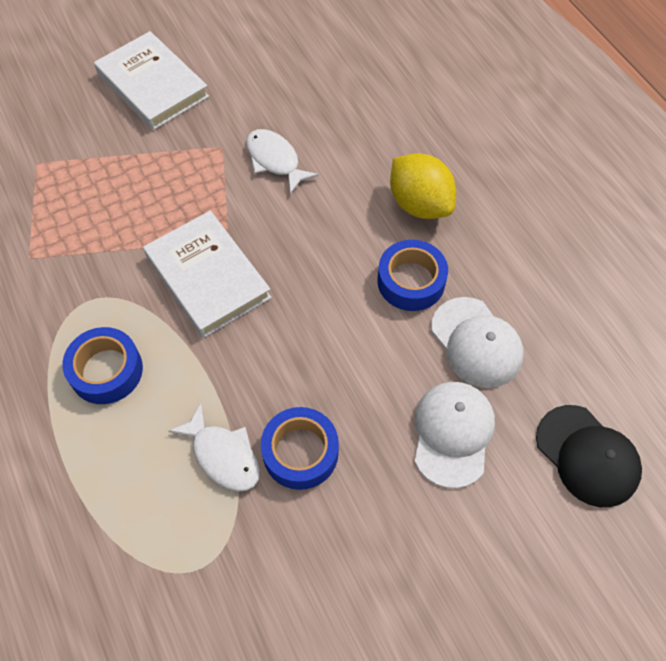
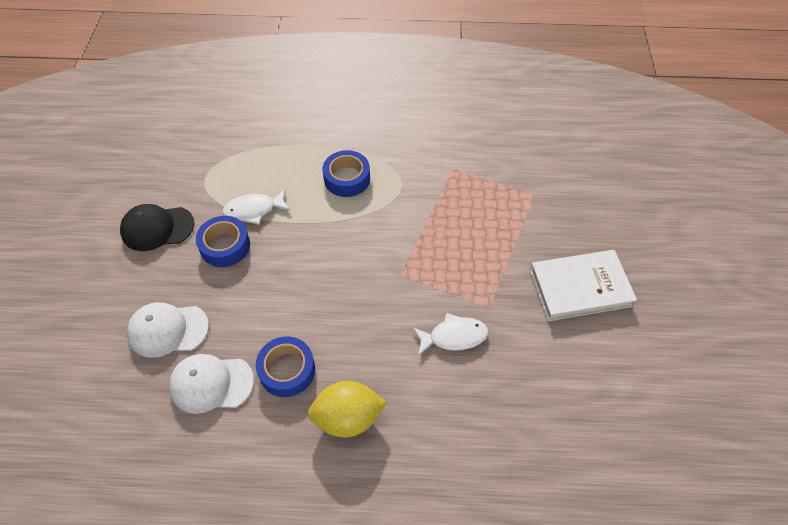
camera: 120 degrees right, 5 degrees down
white book [143,211,272,338] -> none
white cap [414,382,495,489] -> white cap turned 135 degrees clockwise [127,302,209,358]
black cap [536,405,642,507] -> black cap moved to [120,204,194,251]

